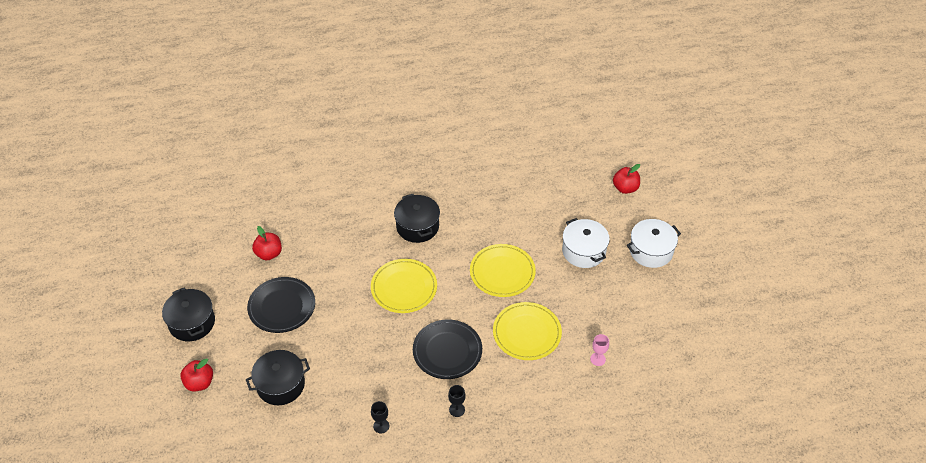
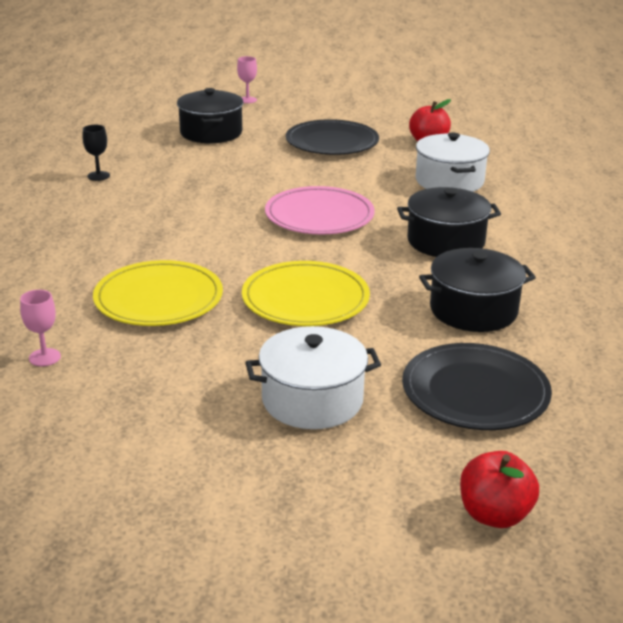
camera: 105 degrees right, 20 degrees down
black pot [162,288,215,341] -> black pot moved to [419,248,536,332]
red apple [180,358,213,392] -> pink goblet [237,56,257,103]
yellow plate [371,259,437,313] -> pink plate [265,186,375,234]
black plate [413,319,482,379] -> black plate moved to [402,343,552,430]
black goblet [448,385,466,417] -> none
white pot [627,219,681,268] -> white pot moved to [416,133,490,192]

